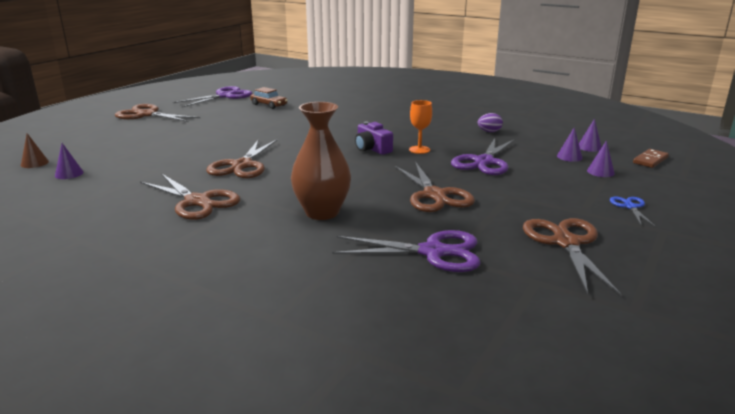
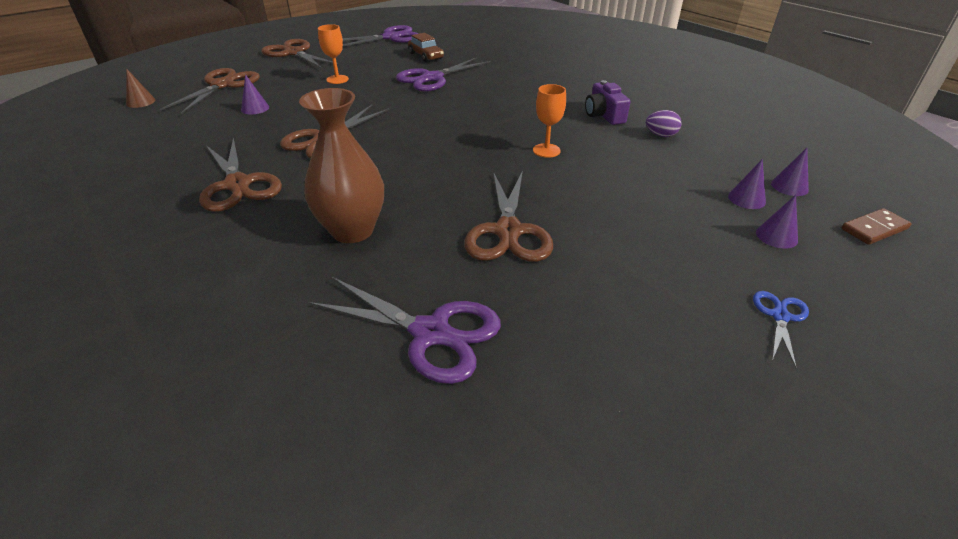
camera: 20 degrees right, 15 degrees up
purple cone [55,143,84,179] -> purple cone moved to [241,74,269,115]
purple camera [355,121,393,155] -> purple camera moved to [585,80,630,125]
purple scissors [451,138,515,175] -> purple scissors moved to [396,57,491,91]
brown scissors [523,218,622,296] -> brown scissors moved to [160,68,260,115]
none -> orange goblet [318,24,349,84]

